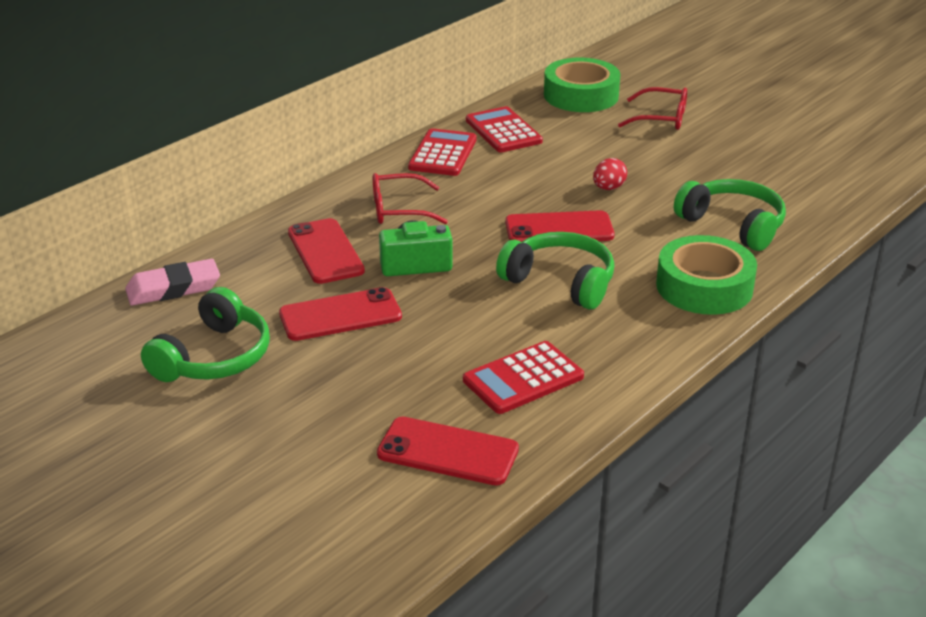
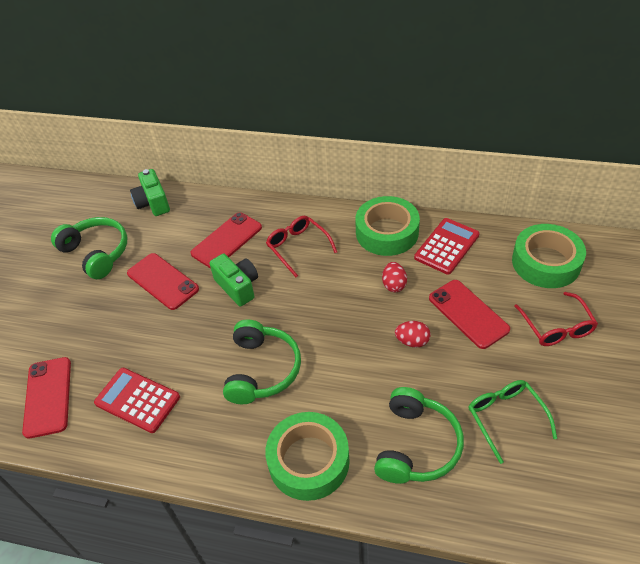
camera: 65 degrees right, 15 degrees up
pink eraser [125,259,220,306] -> green camera [130,169,170,216]
green headphones [141,287,270,382] -> green headphones turned 135 degrees counterclockwise [51,217,127,279]
red calculator [408,128,477,176] -> green tape [355,196,420,256]
red phone [505,210,615,242] -> red phone moved to [429,280,510,349]
none -> red egg [382,262,407,292]
none -> green glasses [468,380,557,464]

